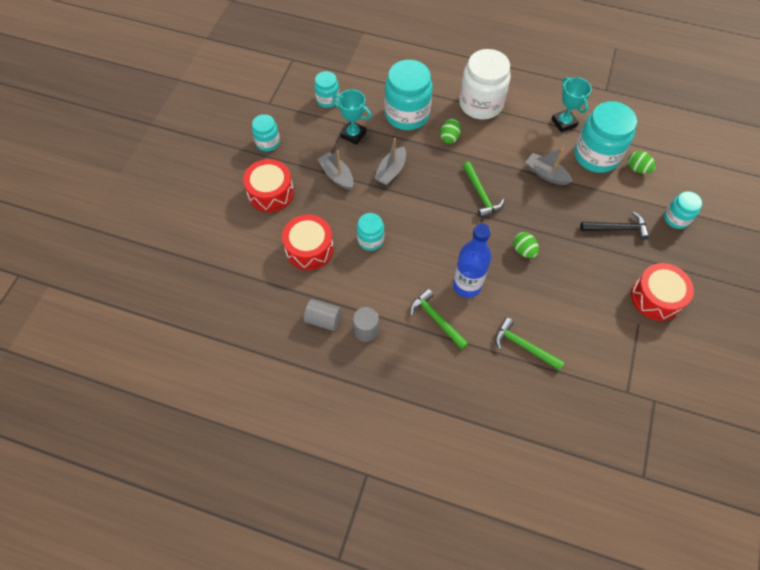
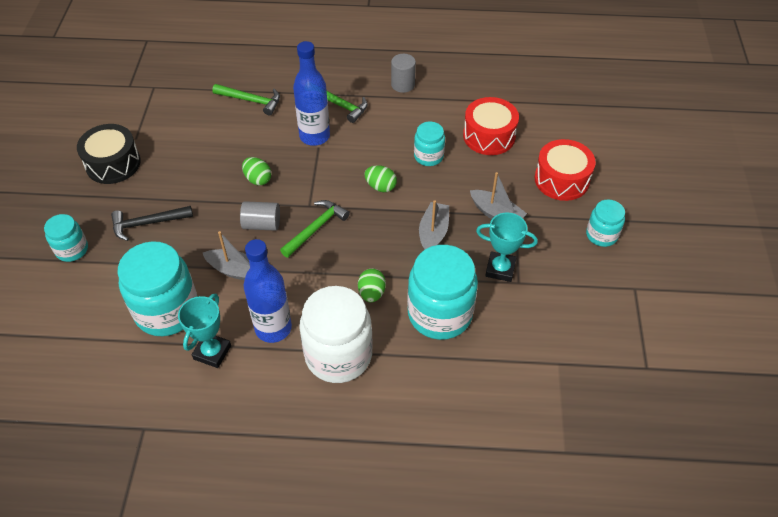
camera: 165 degrees right, 10 degrees down
grey cylinder [304,299,341,331] -> grey cylinder moved to [240,201,280,231]
turquoise jar [314,71,340,108] -> none
green hammer [463,162,504,218] -> green hammer turned 75 degrees clockwise [280,200,350,258]
turquoise trophy [552,77,592,132] -> turquoise trophy turned 60 degrees clockwise [178,294,231,368]
green egg [628,151,656,174] -> green egg moved to [365,165,397,192]
red drum [631,263,694,321] -> black drum [77,124,141,184]
none -> blue bottle [244,239,292,343]

